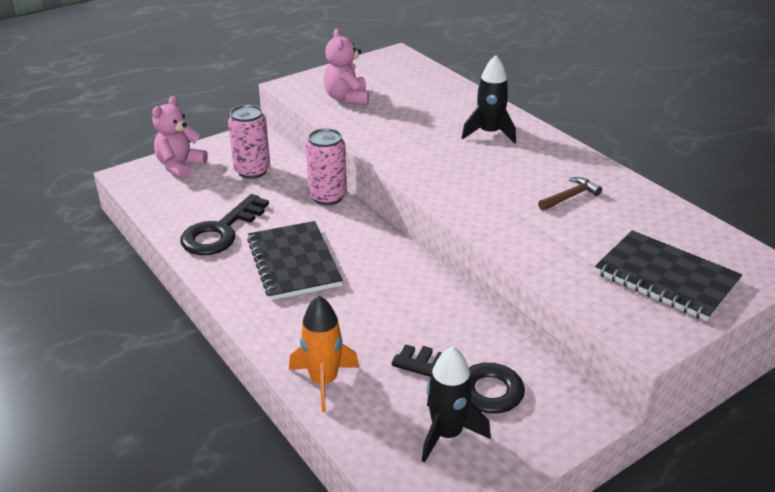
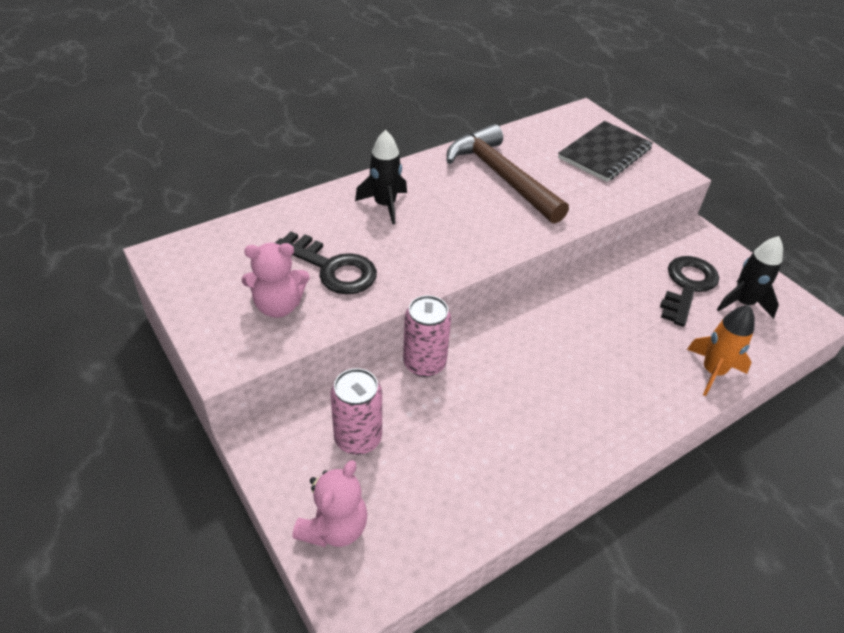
camera: 90 degrees left, 10 degrees up
pink teddy bear [152,96,208,179] -> pink teddy bear turned 90 degrees counterclockwise [292,460,368,547]
black key [180,194,269,255] -> black key moved to [275,232,377,294]
black notebook [247,221,343,300] -> none
brown hammer [538,177,602,211] -> brown hammer [447,124,569,224], size x2.48

